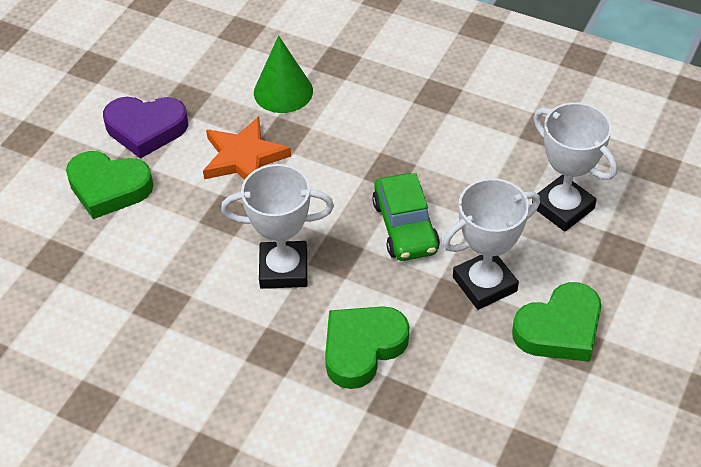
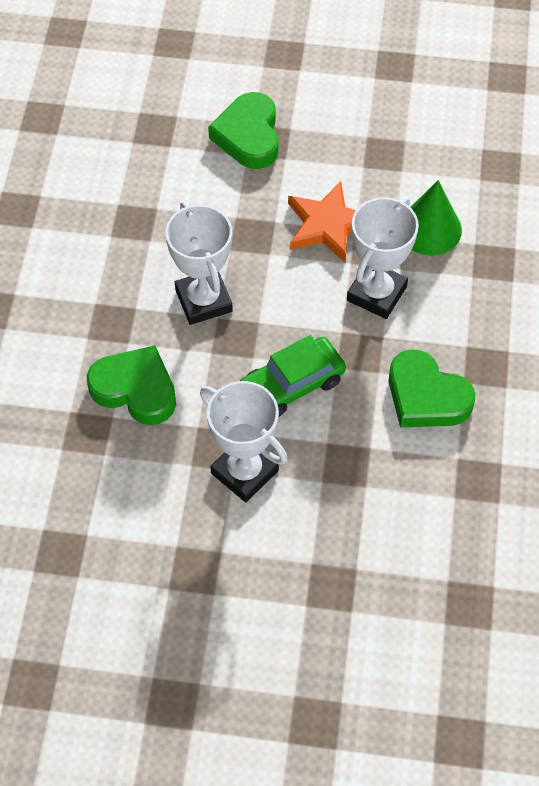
camera: 70 degrees right, 10 degrees up
purple heart [103,97,188,159] -> none
green heart [512,282,601,362] -> green heart moved to [389,349,475,428]
white trophy [532,102,618,232] -> white trophy moved to [347,196,419,319]

